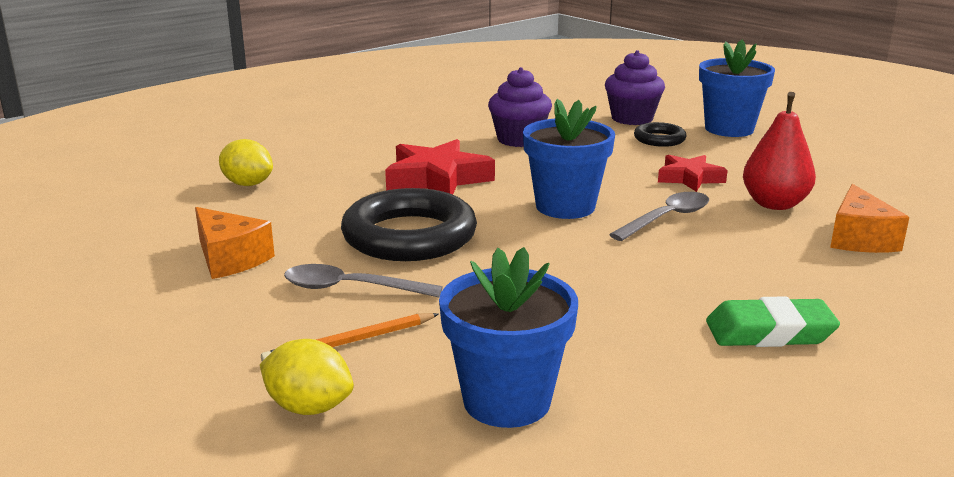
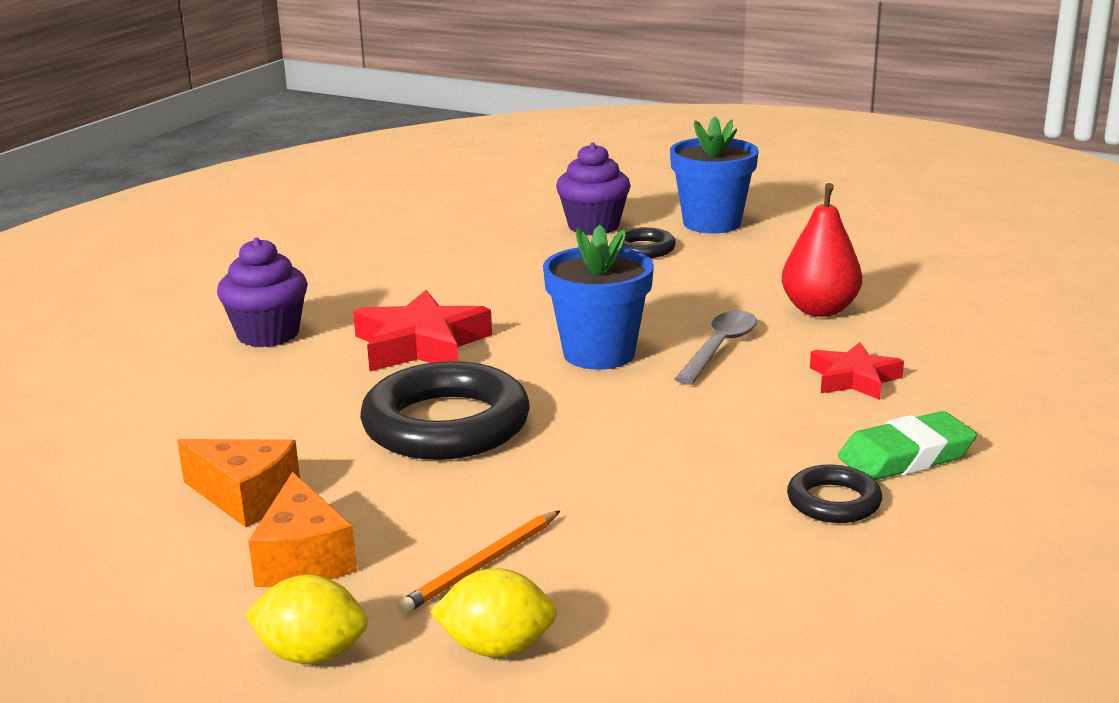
camera: 20 degrees left, 0 degrees up
yellow lemon [219,139,273,186] -> yellow lemon moved to [245,575,368,664]
grey spoon [284,264,443,297] -> none
blue flower pot [439,247,578,428] -> none
purple cupcake [488,67,552,147] -> purple cupcake moved to [217,238,308,347]
red star [658,155,728,192] -> red star moved to [810,342,904,400]
orange cheese [830,184,909,253] -> orange cheese moved to [248,472,357,587]
none -> black ring [787,465,882,523]

